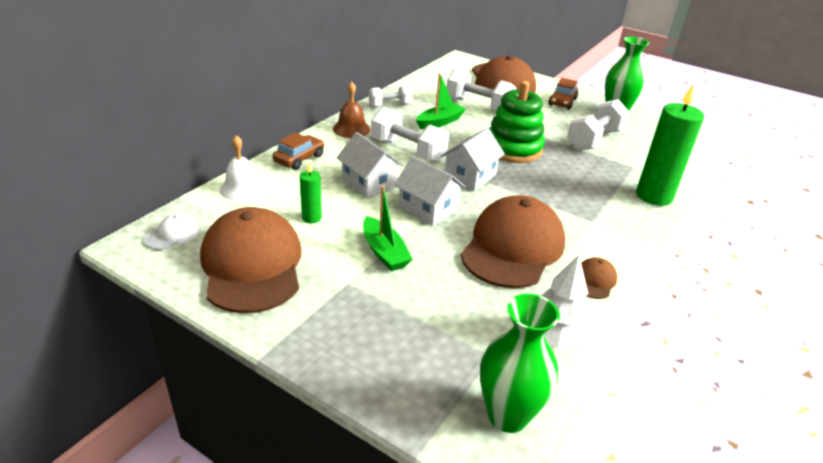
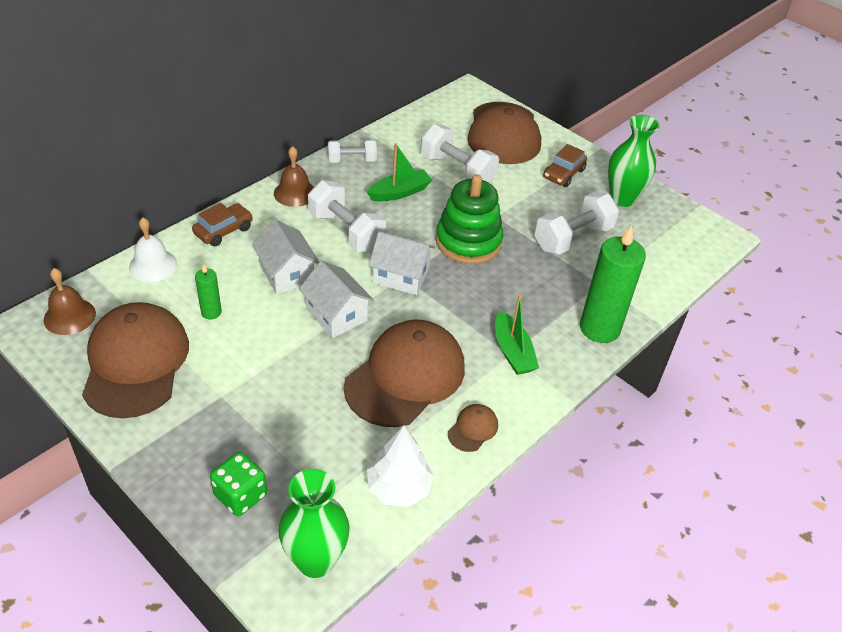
camera: 10 degrees right, 10 degrees up
white cap [144,213,199,250] -> brown bell [44,268,96,335]
green boat [363,185,412,271] -> green boat moved to [495,294,539,375]
white house [441,128,505,191] -> white house turned 60 degrees clockwise [369,231,435,295]
none -> green dice [210,452,267,516]

